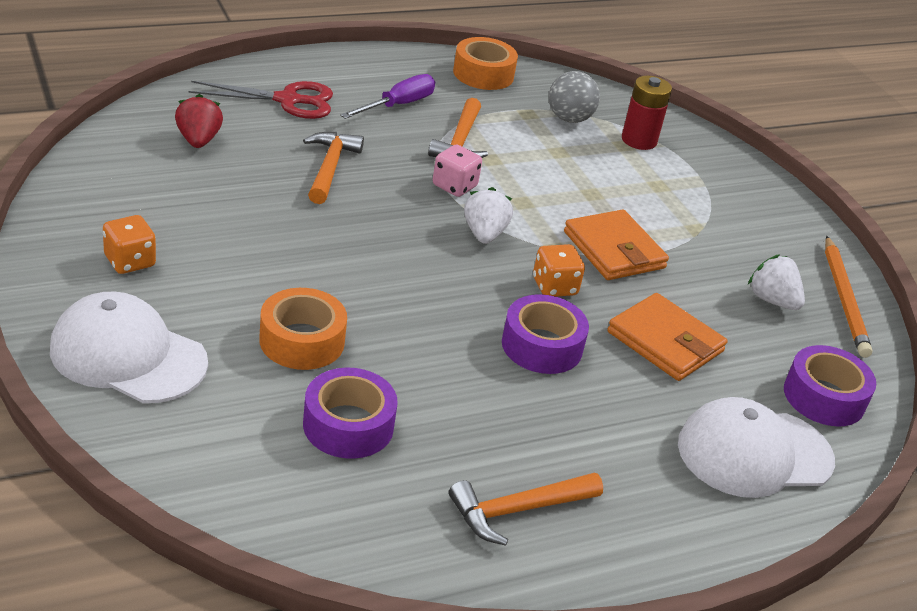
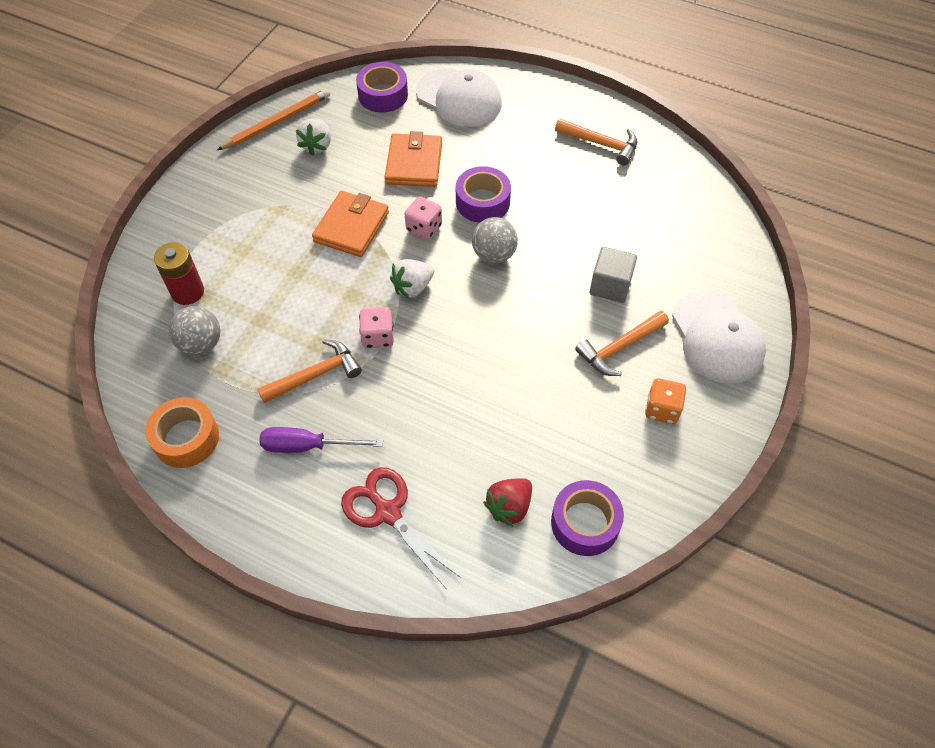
camera: 125 degrees left, 20 degrees up
orange tape [259,288,347,370] -> grey cube [590,247,637,303]
orange hammer [303,132,364,204] -> orange hammer moved to [575,311,669,376]
purple tape [303,367,398,459] -> purple tape moved to [551,480,624,556]
orange dice [533,244,585,297] -> pink dice [404,196,442,240]
none -> grey ball [472,217,518,264]

